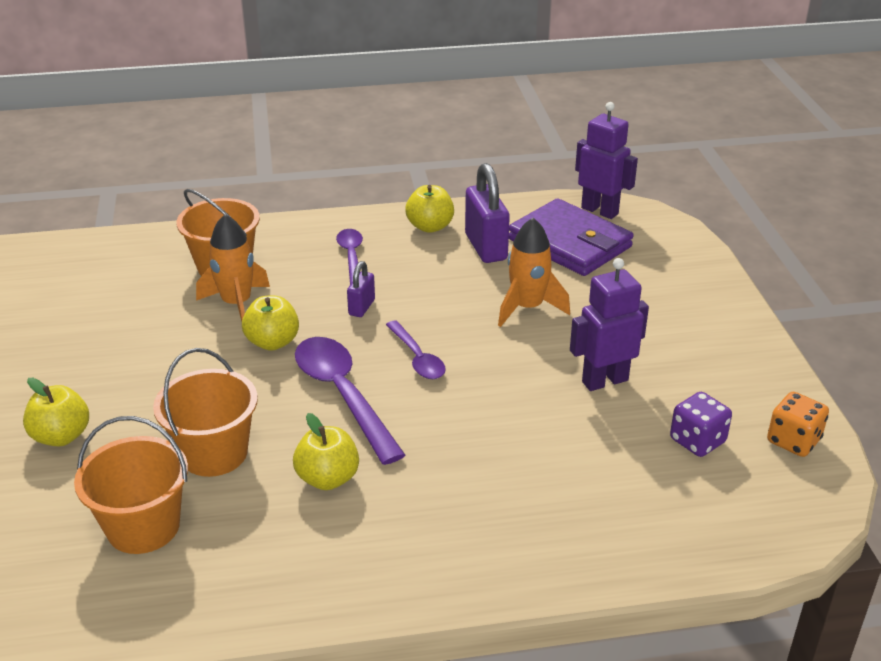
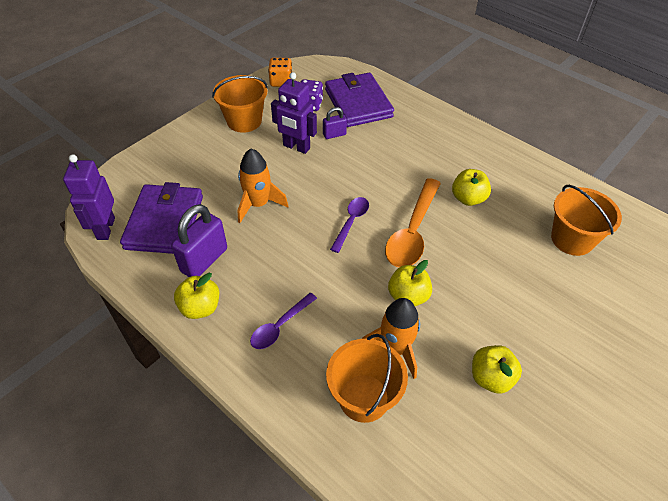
camera: 130 degrees left, 15 degrees up
yellow apple [23,378,89,446] -> yellow apple moved to [472,345,522,394]
orange bucket [153,348,258,477] -> orange bucket moved to [212,75,268,133]
purple spoon [295,337,405,465] -> orange spoon [385,178,441,267]
purple padlock [347,261,375,317] -> purple padlock moved to [323,107,347,139]
none -> purple wallet [325,73,394,127]

